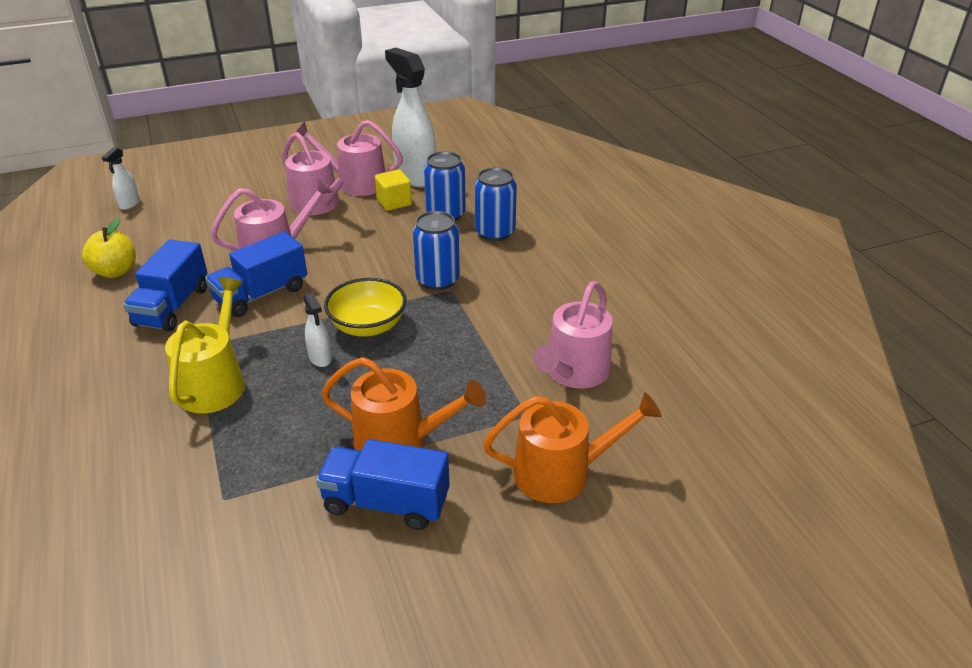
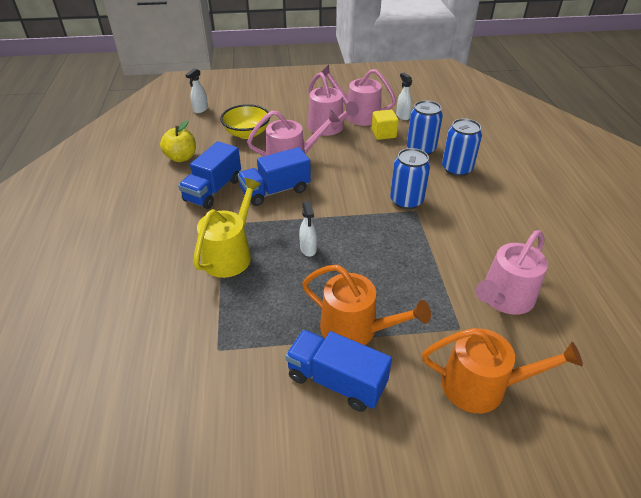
camera: 15 degrees right, 5 degrees up
yellow bowl [324,278,407,337] -> yellow bowl moved to [220,104,270,139]
white spray bottle [385,48,436,187] -> white spray bottle [396,73,412,120], size x0.46

